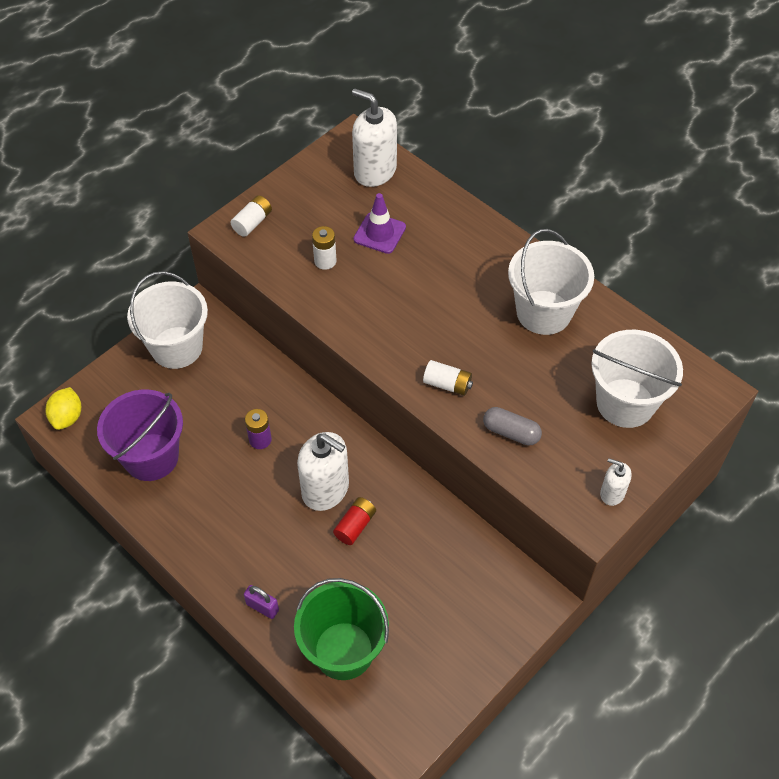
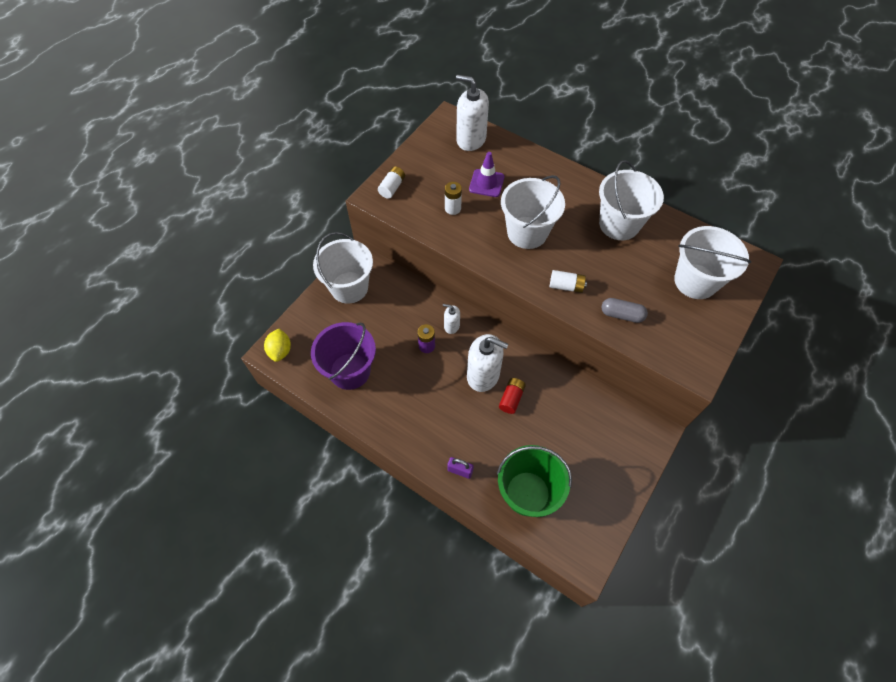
camera: 10 degrees left, 5 degrees up
white soap dispenser [600,458,632,506] -> white soap dispenser moved to [443,304,460,334]
none -> white bucket [501,175,565,249]

